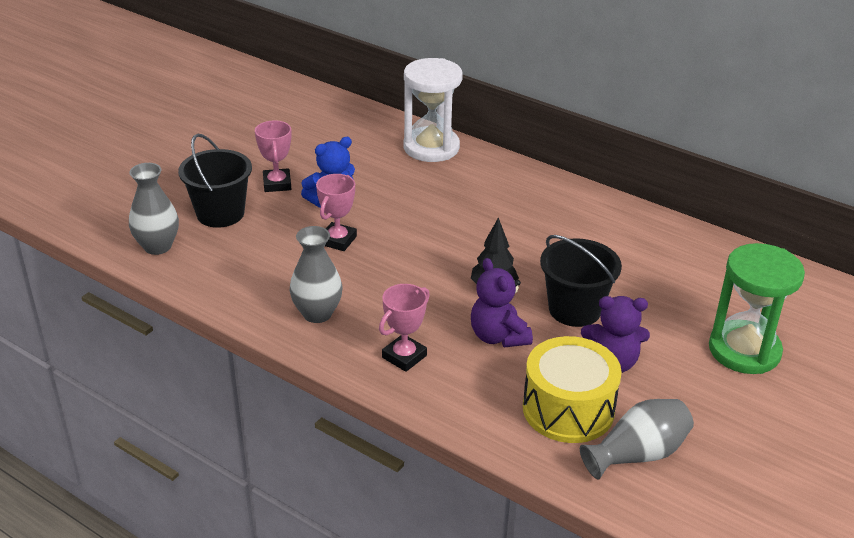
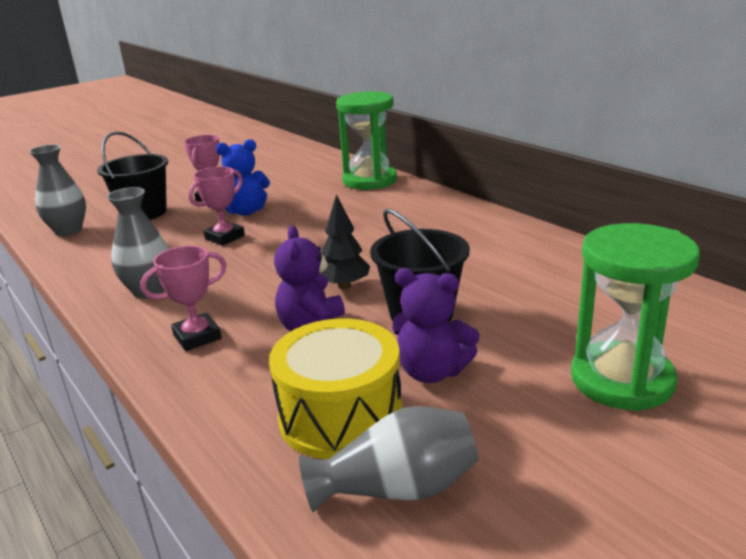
camera: 20 degrees right, 10 degrees down
white hourglass [404,58,463,162] -> green hourglass [336,92,397,190]

